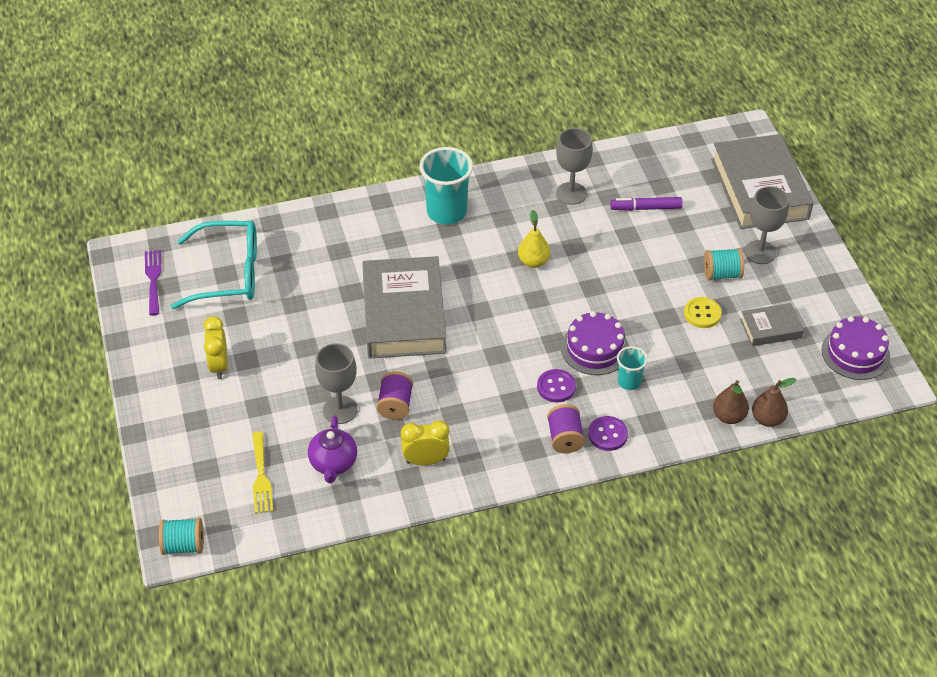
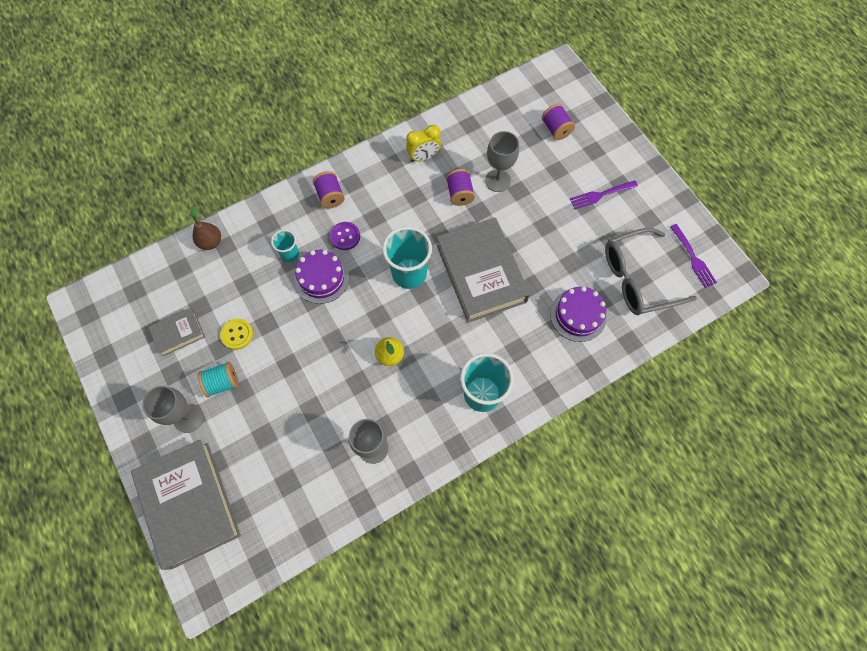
camera: 165 degrees right, 20 degrees up
turquoise spool [159,518,204,555] -> none
turquoise glasses [171,220,257,309] -> grey glasses [605,228,697,315]
yellow clock [203,316,228,379] -> purple fork [570,180,638,209]
yellow fork [253,432,273,513] -> none
purple teapot [308,416,357,483] -> none
purple button [588,416,628,451] -> none
purple marker [610,197,682,211] -> none
brown pear [752,378,796,427] -> none
purple cake [821,316,890,380] -> purple cake moved to [550,286,607,342]
none -> turquoise cup [382,226,432,289]
none -> purple spool [542,104,575,140]

